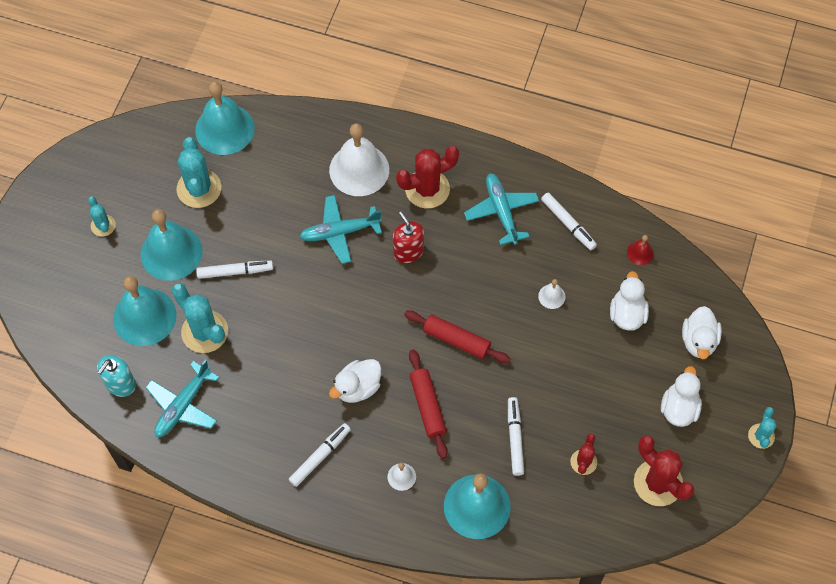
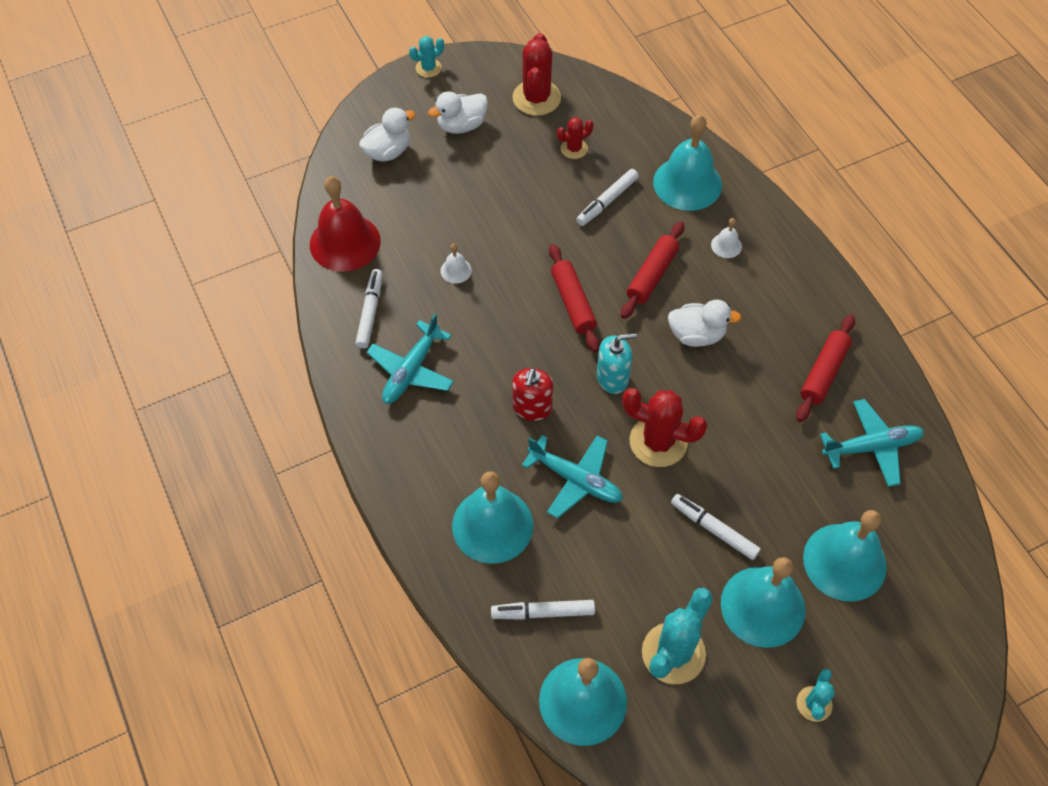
camera: 135 degrees left, 5 degrees down
turquoise soap dispenser [97,355,136,397] -> turquoise soap dispenser moved to [597,333,637,394]
turquoise cactus [172,283,228,353] -> none
white marker [289,423,351,487] -> white marker moved to [491,600,595,620]
white bell [329,123,389,196] -> turquoise bell [452,471,534,564]
red cactus [396,146,459,208] -> red cactus moved to [622,388,707,467]
white duck [610,271,649,331] -> none
red bell [627,235,654,265] -> red bell [310,176,381,272], size x2.31
none -> red rolling pin [796,315,855,422]

